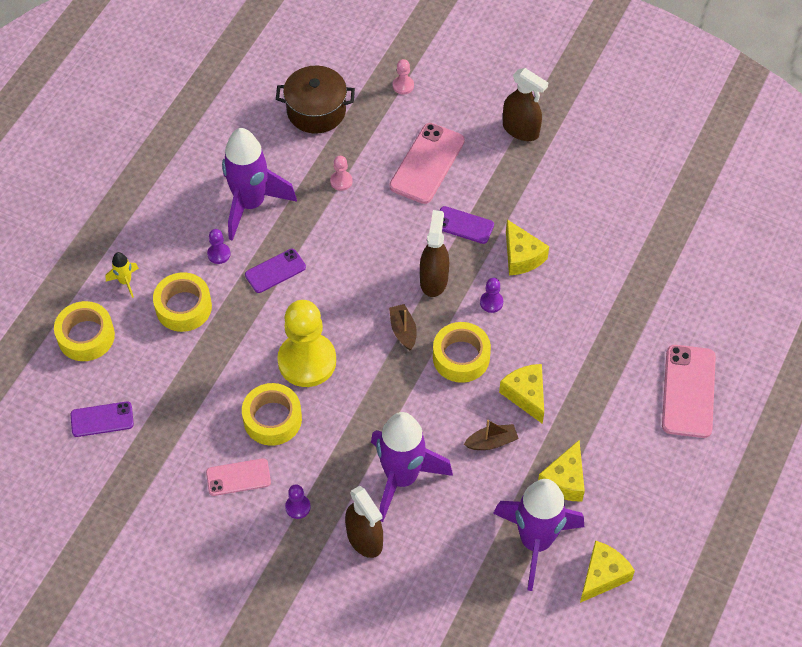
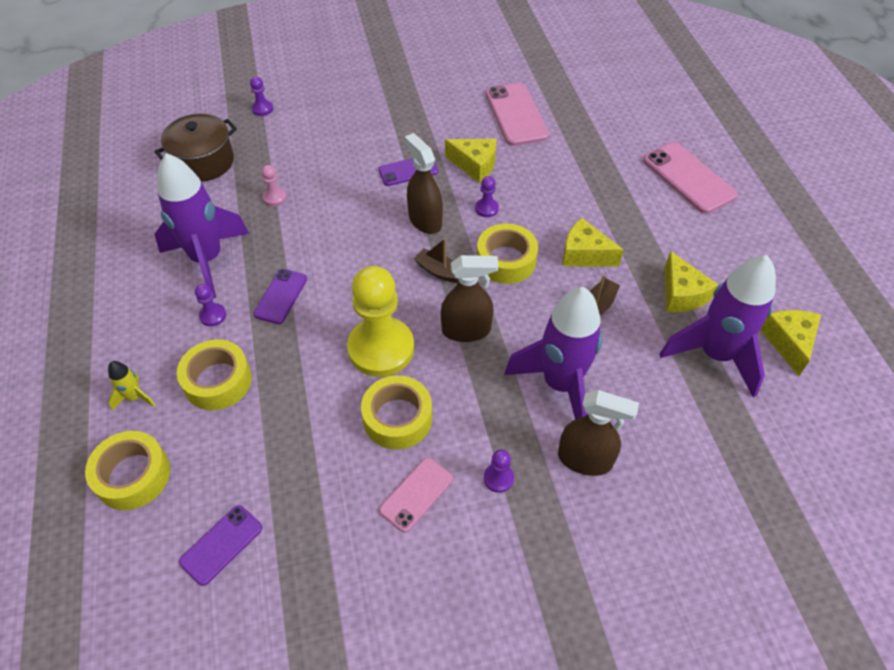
camera: 40 degrees left, 5 degrees down
pink phone [389,123,465,204] -> pink phone moved to [486,83,549,146]
pink pawn [393,59,414,95] -> purple pawn [250,76,273,116]
brown spray bottle [503,68,548,141] -> brown spray bottle moved to [441,255,499,342]

